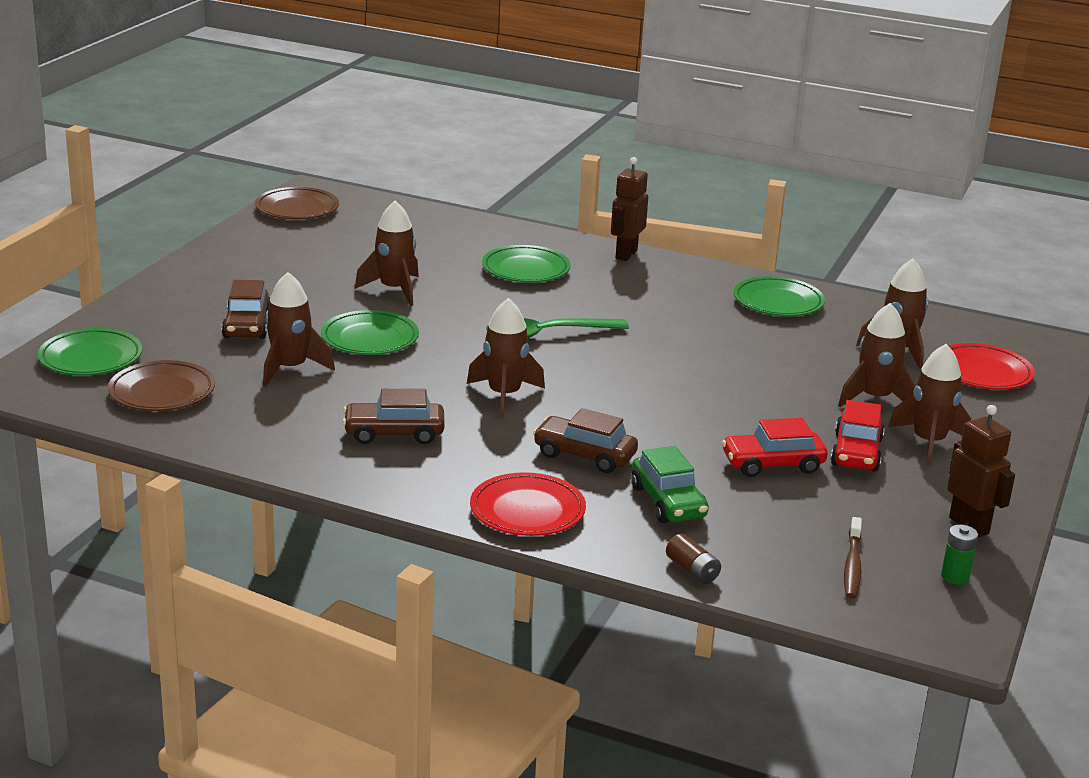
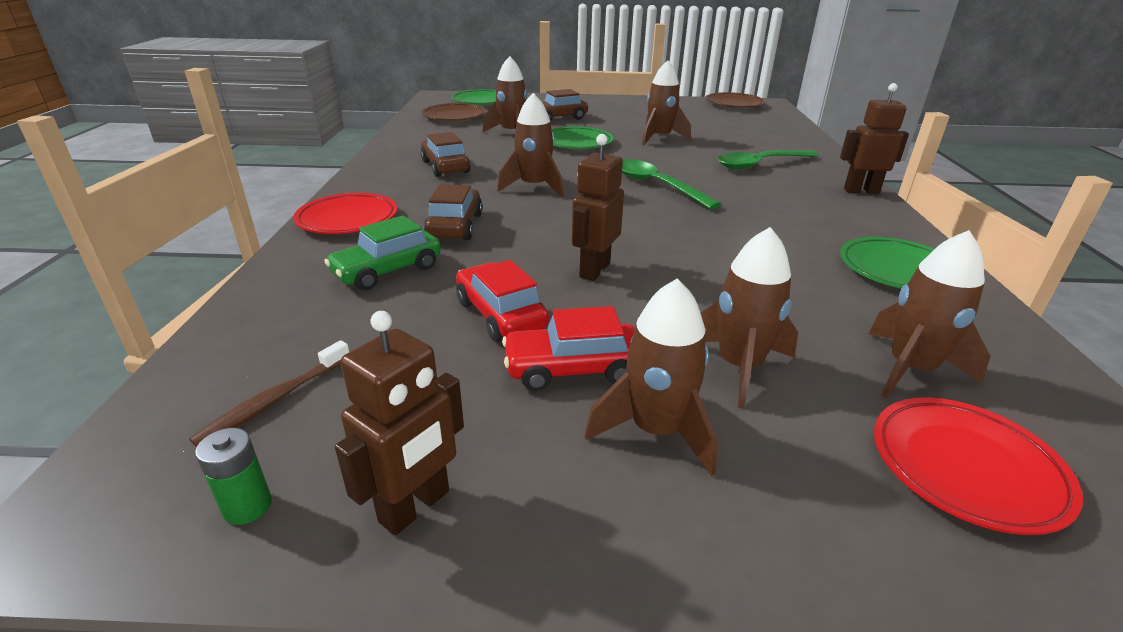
camera: 70 degrees right, 5 degrees up
green plate [482,245,571,282] -> green spoon [717,150,819,169]
brown battery [666,534,721,584] -> none
brown toothbrush [844,517,862,599] -> brown toothbrush turned 45 degrees counterclockwise [189,340,349,447]
none -> brown robot [572,134,624,281]

